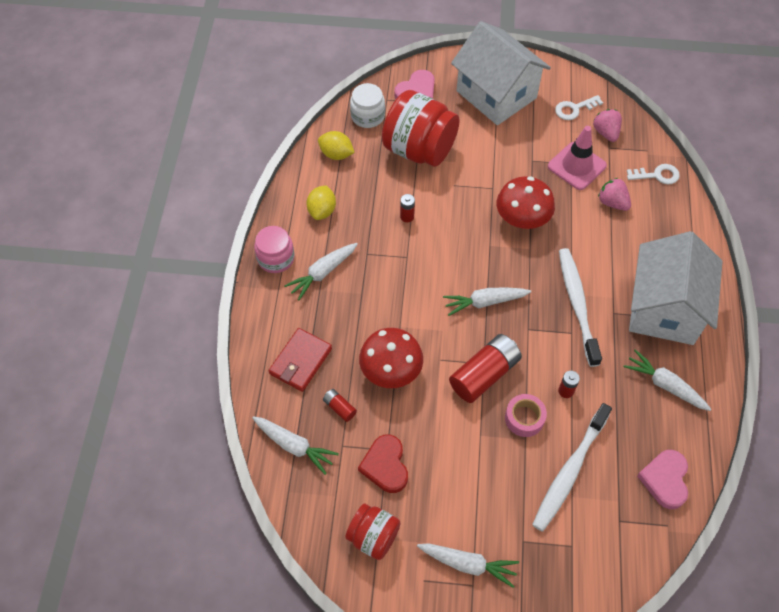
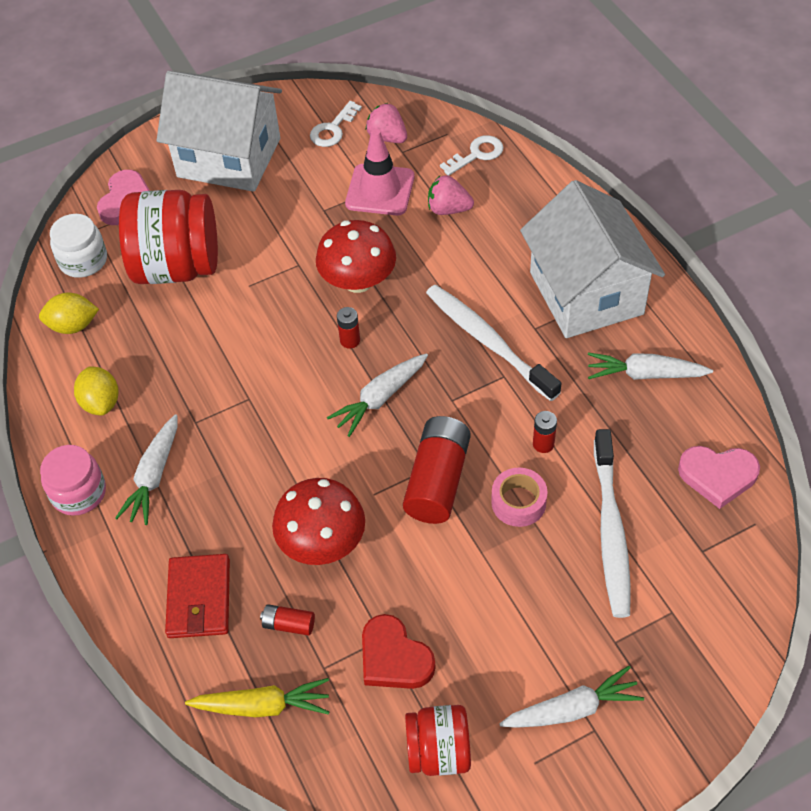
camera: 30 degrees left, 5 degrees down
white carrot [252,416,339,475] -> yellow carrot [185,678,329,717]
red battery [400,194,415,222] -> red battery moved to [337,307,360,349]
pink heart [637,450,688,509] -> pink heart turned 60 degrees counterclockwise [678,446,760,509]

